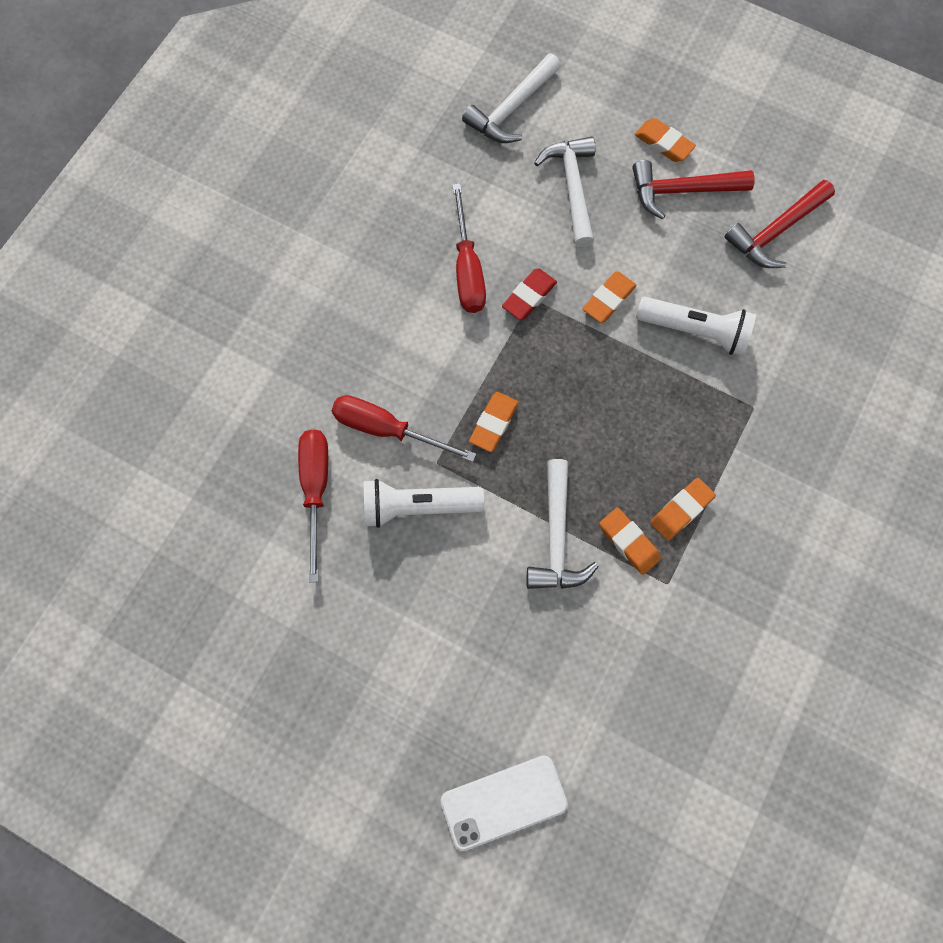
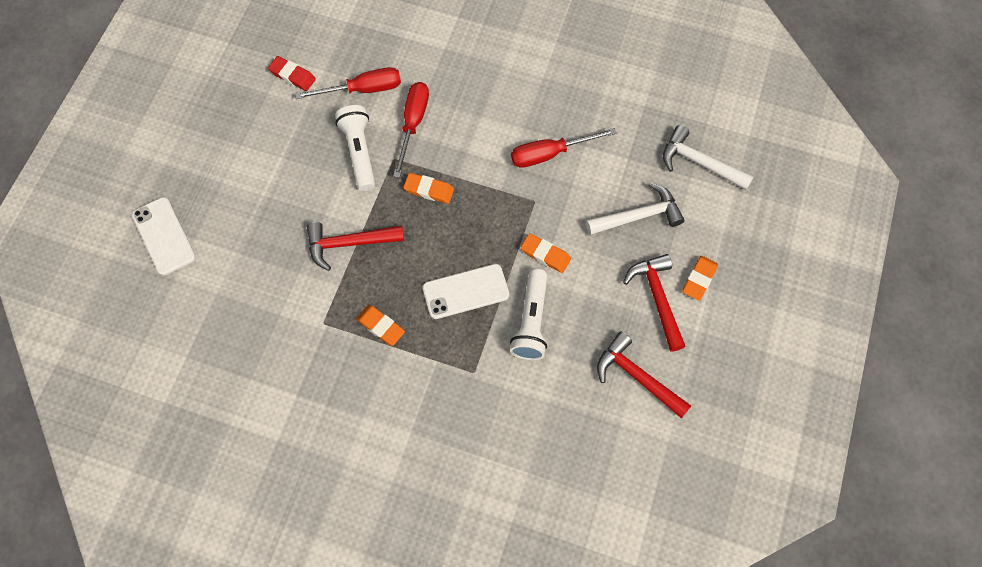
camera: 80 degrees right, 5 degrees down
red eraser [502,269,557,320] -> red eraser moved to [268,56,316,91]
white hammer [526,459,599,589] -> red hammer [307,222,404,271]
orange eraser [599,508,661,575] -> none
none -> white phone [423,264,509,319]

